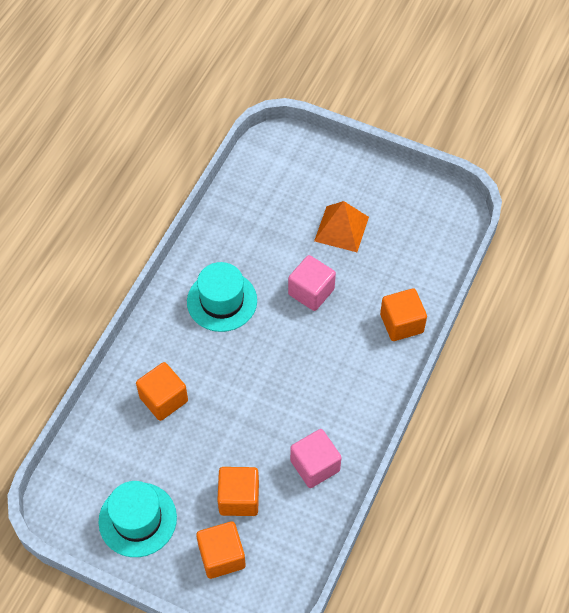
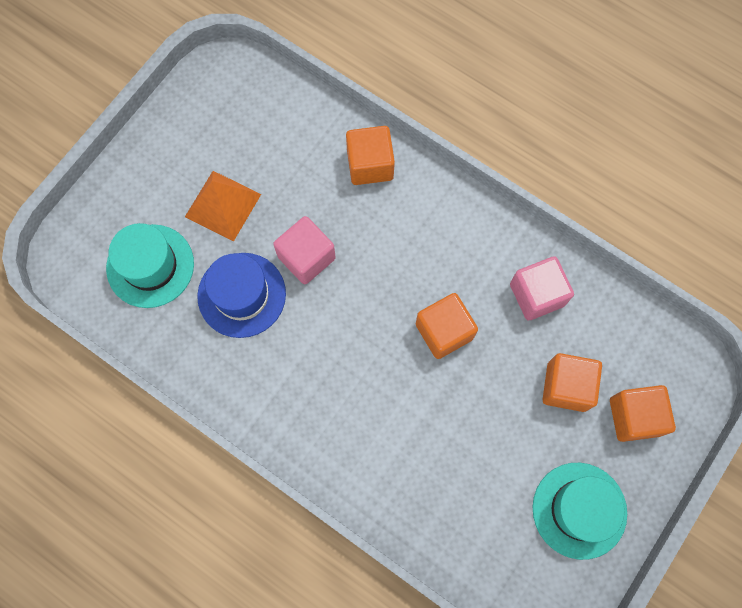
camera: 80 degrees left, 15 degrees up
orange cube [136,362,188,421] -> orange cube moved to [416,293,478,359]
turquoise hat [187,262,257,332] -> turquoise hat moved to [106,223,194,308]
none -> blue hat [197,253,286,338]

